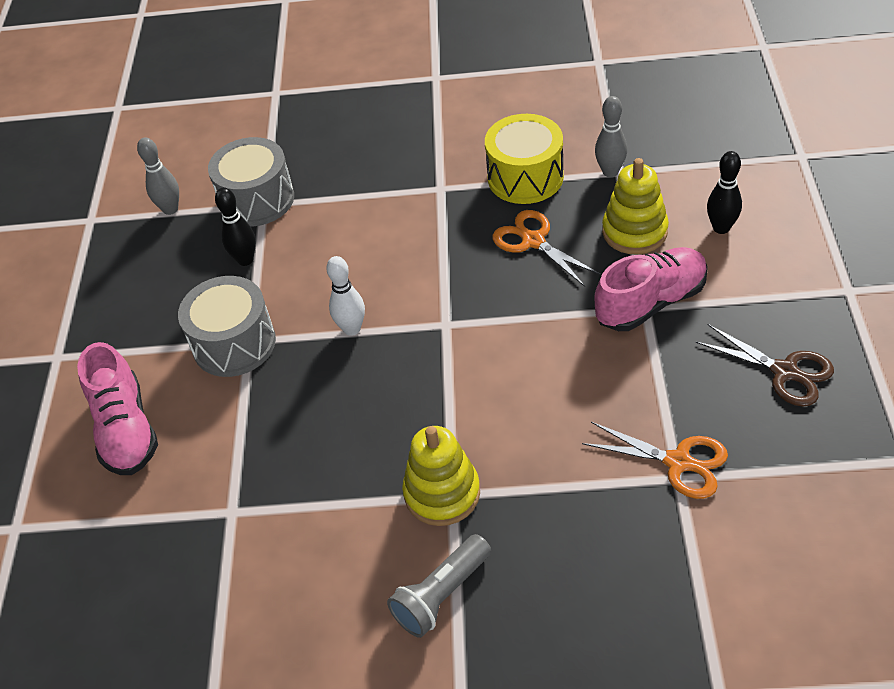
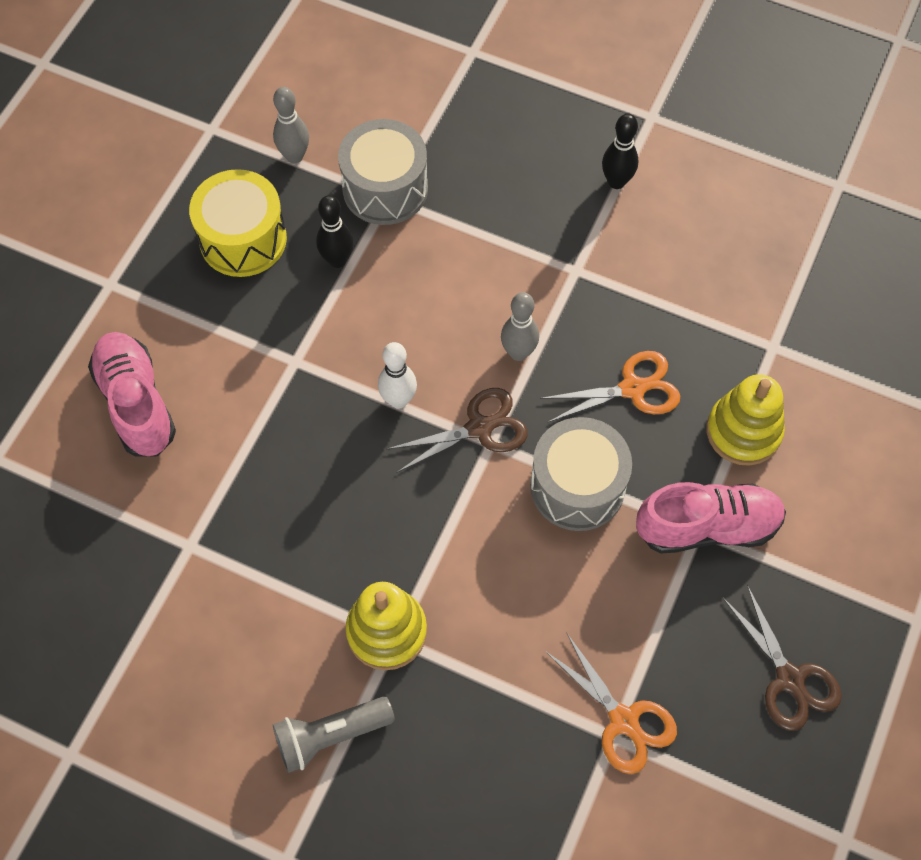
camera: 20 degrees right, 15 degrees up
pink shoe [77,342,158,475] -> pink shoe turned 150 degrees clockwise [88,332,176,457]
grey drum [178,276,276,377] -> grey drum moved to [530,417,632,531]
yellow drum [485,114,564,204] -> yellow drum moved to [189,169,287,277]
orange scissors [492,210,602,287] -> orange scissors turned 90 degrees clockwise [540,351,680,422]
grey bowling pin [595,96,627,177] -> grey bowling pin moved to [501,292,539,361]
black bowling pin [707,151,742,234] -> black bowling pin moved to [602,113,638,189]
none -> brown scissors [387,388,528,473]

